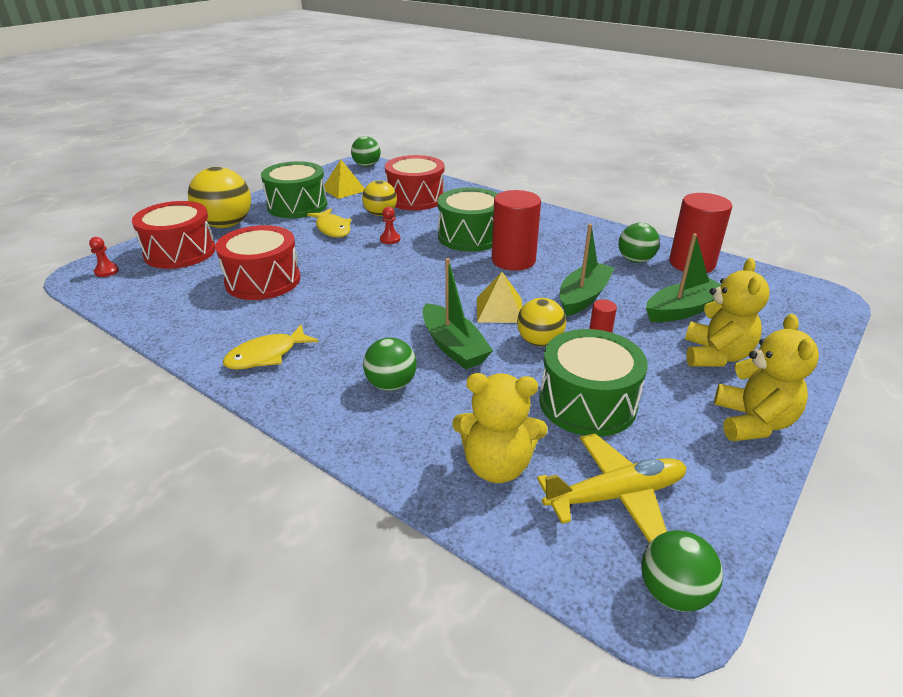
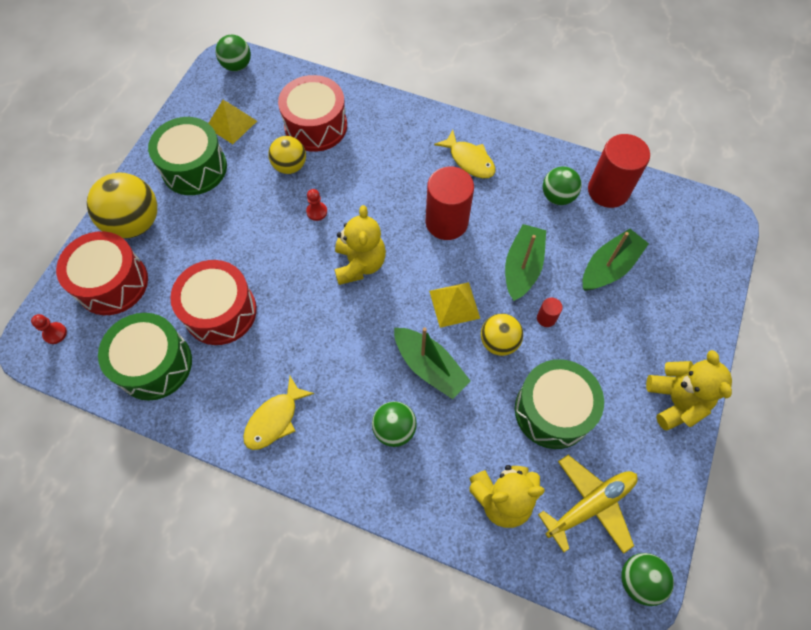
camera: 15 degrees left, 30 degrees up
yellow fish [307,209,351,238] -> yellow fish moved to [434,130,495,178]
green drum [437,187,498,252] -> green drum moved to [98,313,192,401]
yellow teddy bear [685,258,770,367] -> yellow teddy bear moved to [335,205,386,285]

